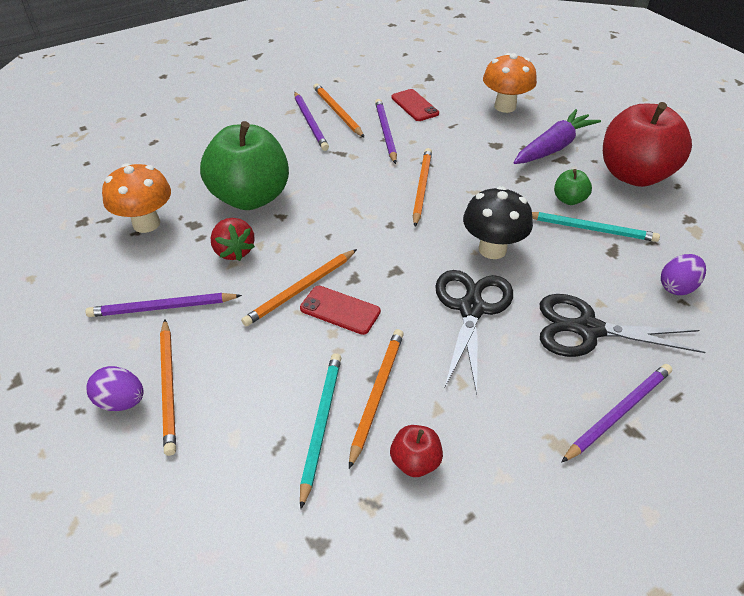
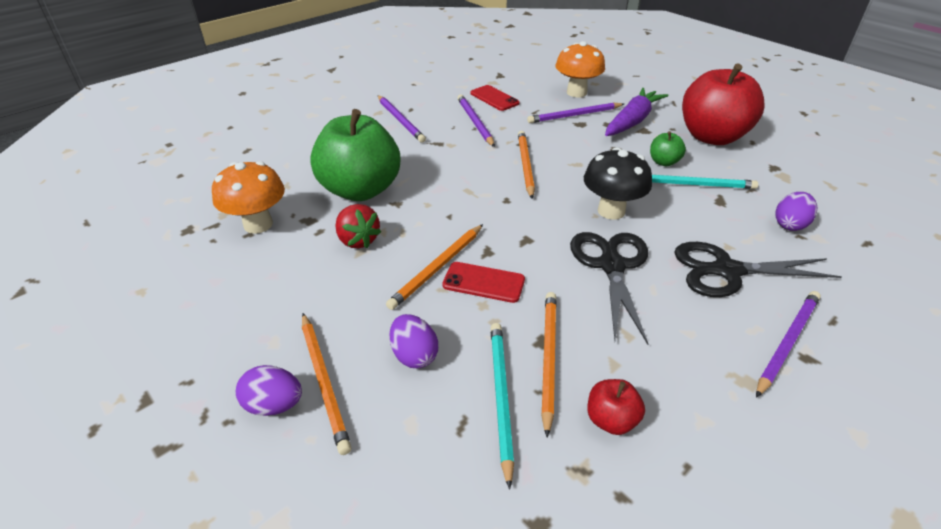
camera: 10 degrees left, 5 degrees down
purple pencil [86,293,242,317] -> purple pencil moved to [527,102,624,123]
orange pencil [313,83,365,138] -> none
none -> purple egg [389,314,438,369]

